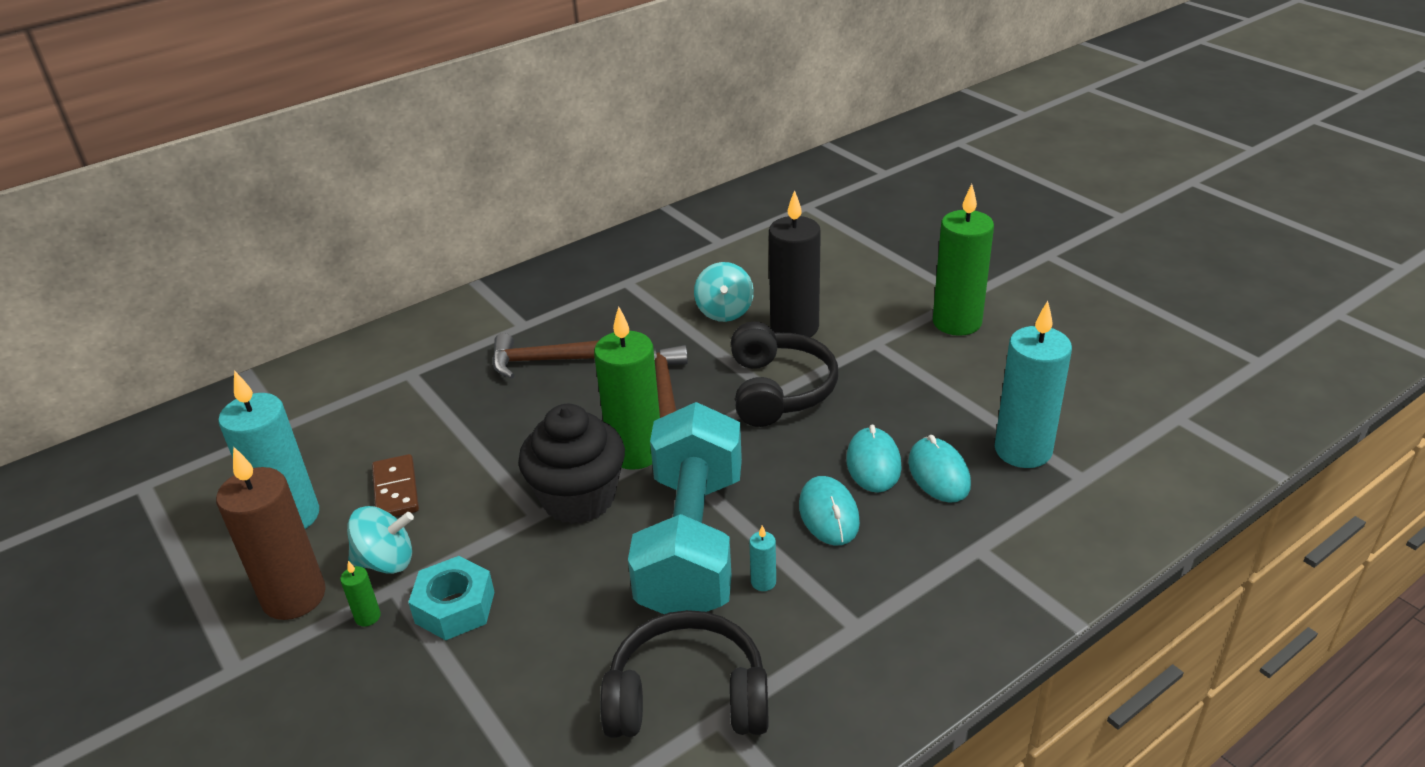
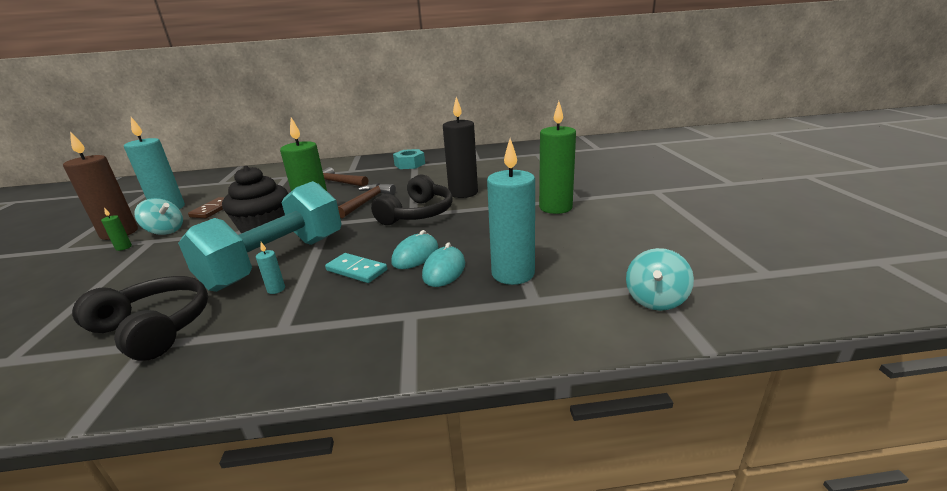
camera: 30 degrees right, 10 degrees down
turquoise nut [408,556,495,640] -> turquoise nut moved to [393,149,425,169]
turquoise spinning top [694,262,754,322] -> turquoise spinning top moved to [626,248,694,311]
turquoise mouse [799,476,860,545] -> turquoise domino [325,253,387,283]

